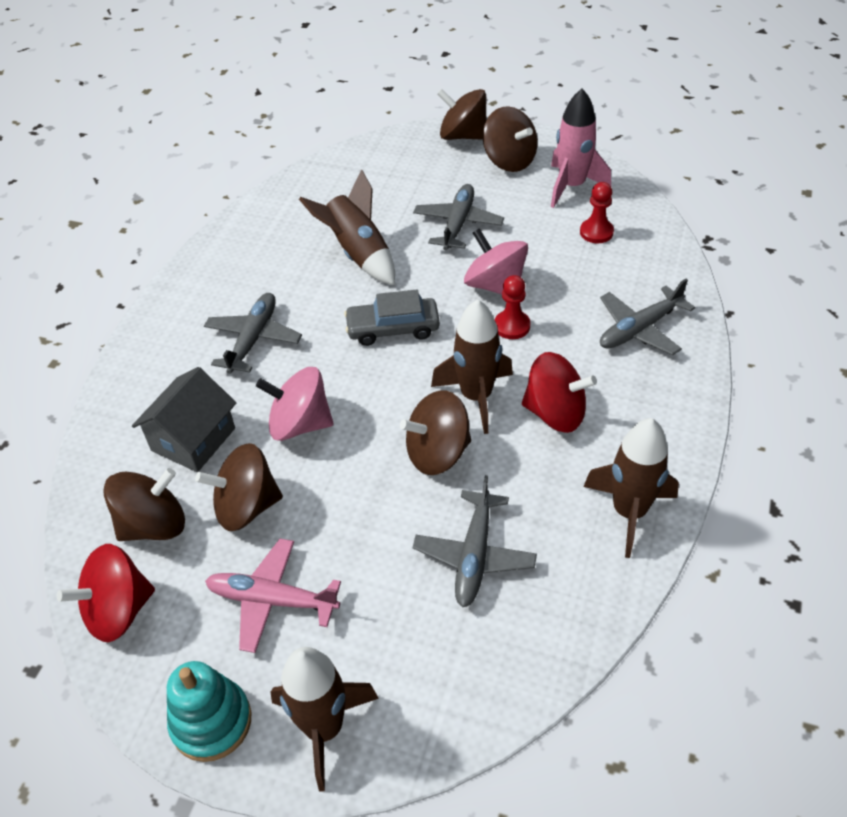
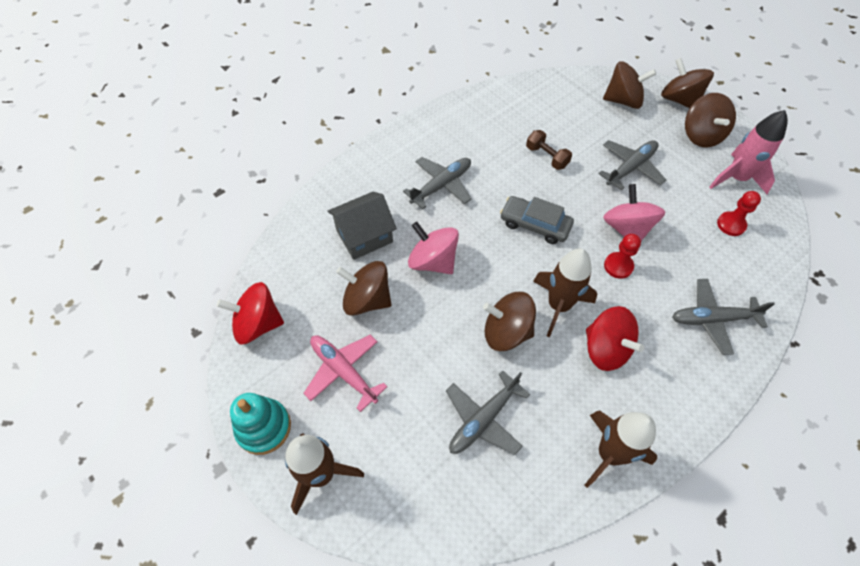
camera: 30 degrees right, 10 degrees up
brown spinning top [103,468,185,541] -> brown spinning top moved to [603,61,656,109]
brown rocket [299,169,395,285] -> brown dumbbell [526,130,572,170]

